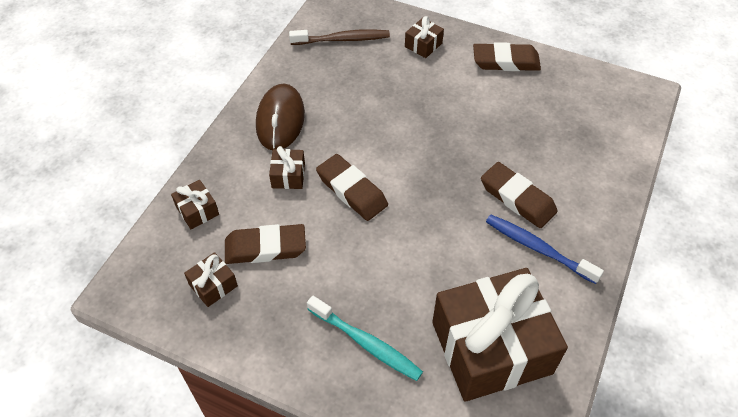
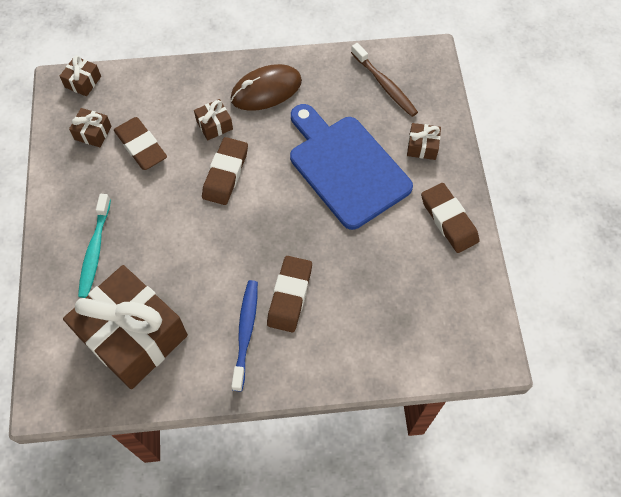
camera: 60 degrees right, 10 degrees up
brown gift [171,180,219,229] -> brown gift moved to [60,55,101,97]
none -> blue cutting board [290,104,413,230]

